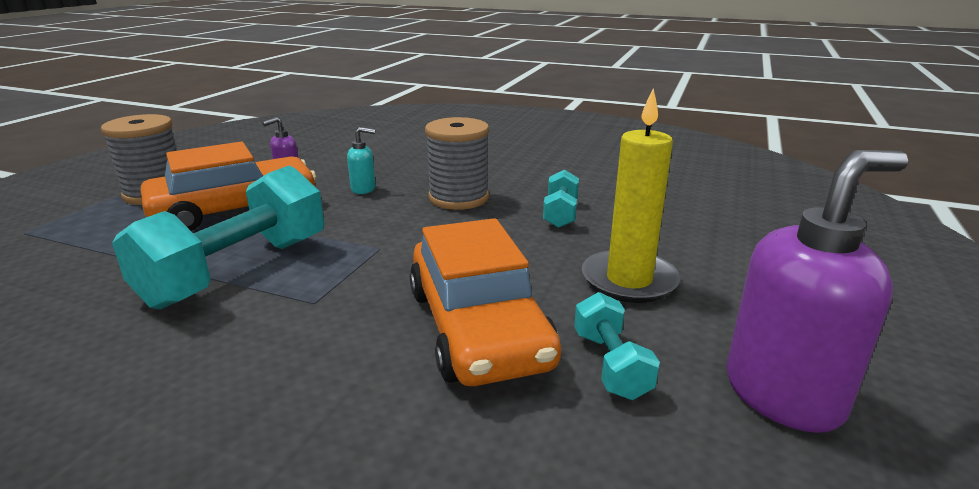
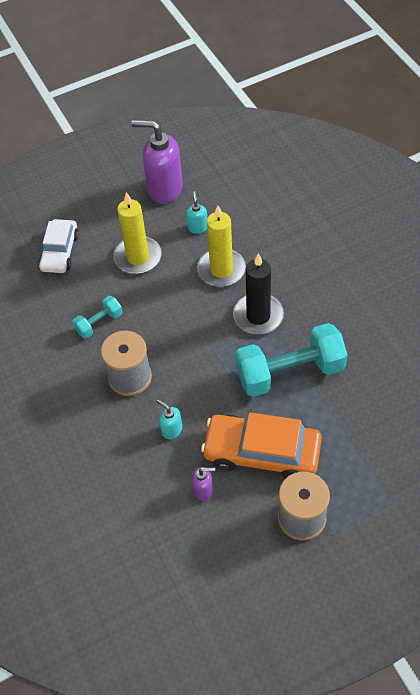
camera: 135 degrees left, 30 degrees up
orange car [410,218,561,386] -> yellow candle [197,205,246,287]
turquoise dumbbell [574,292,660,400] -> turquoise soap dispenser [186,191,207,234]
none -> white car [39,219,79,273]
none -> black candle [233,253,284,335]

